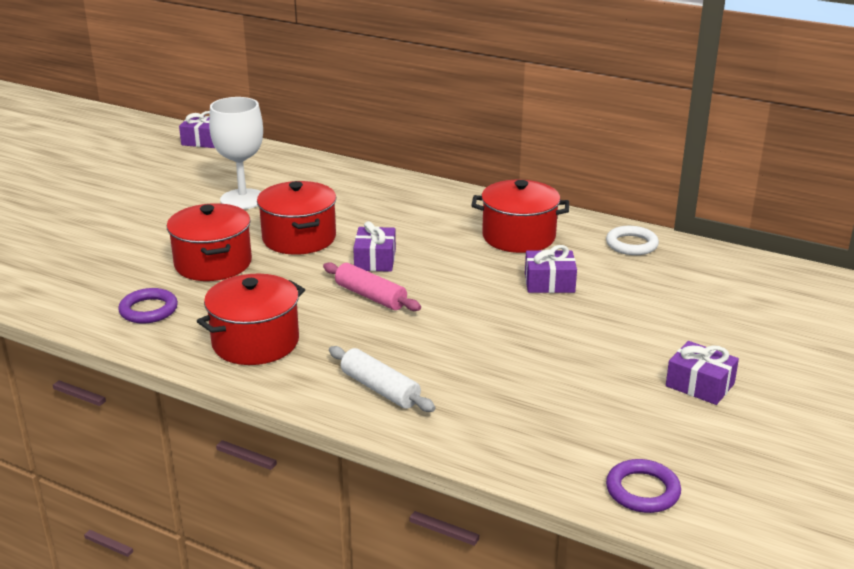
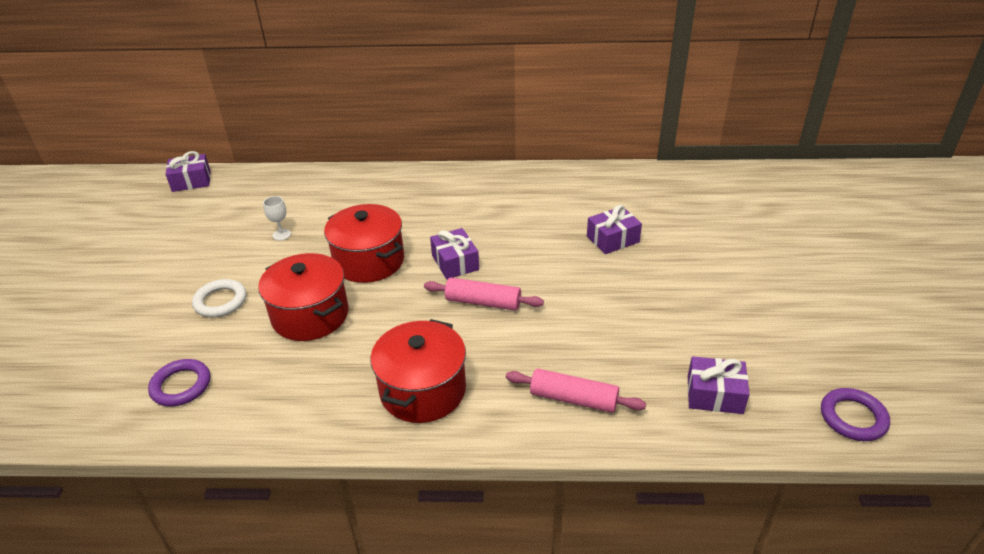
camera: 25 degrees left, 10 degrees up
purple ring [118,288,178,324] -> purple ring moved to [148,359,210,407]
white goblet [209,97,263,209] -> white goblet [263,196,291,240], size x0.41
white rolling pin [329,346,436,412] -> pink rolling pin [506,368,646,413]
red pot [471,180,569,253] -> none
white ring [606,226,659,255] -> white ring moved to [192,279,246,317]
purple gift [666,341,739,405] -> purple gift moved to [688,356,750,414]

